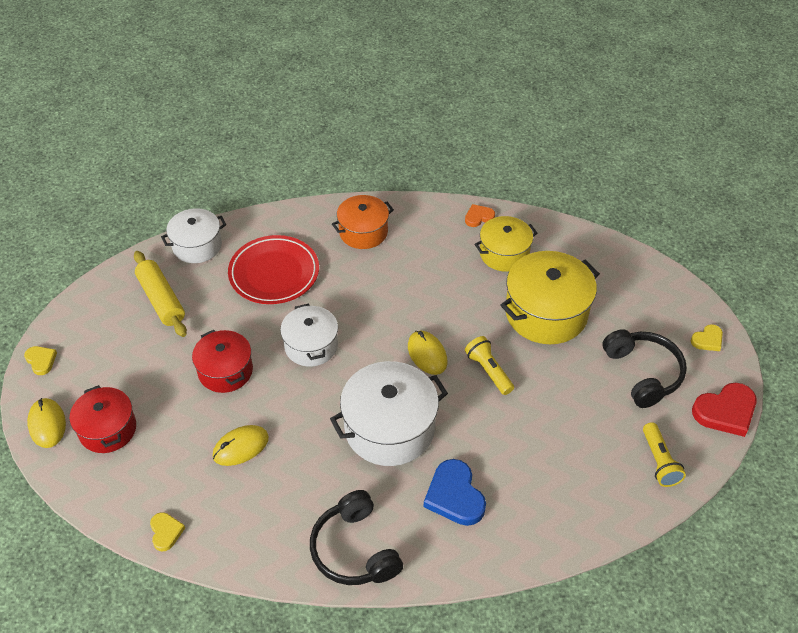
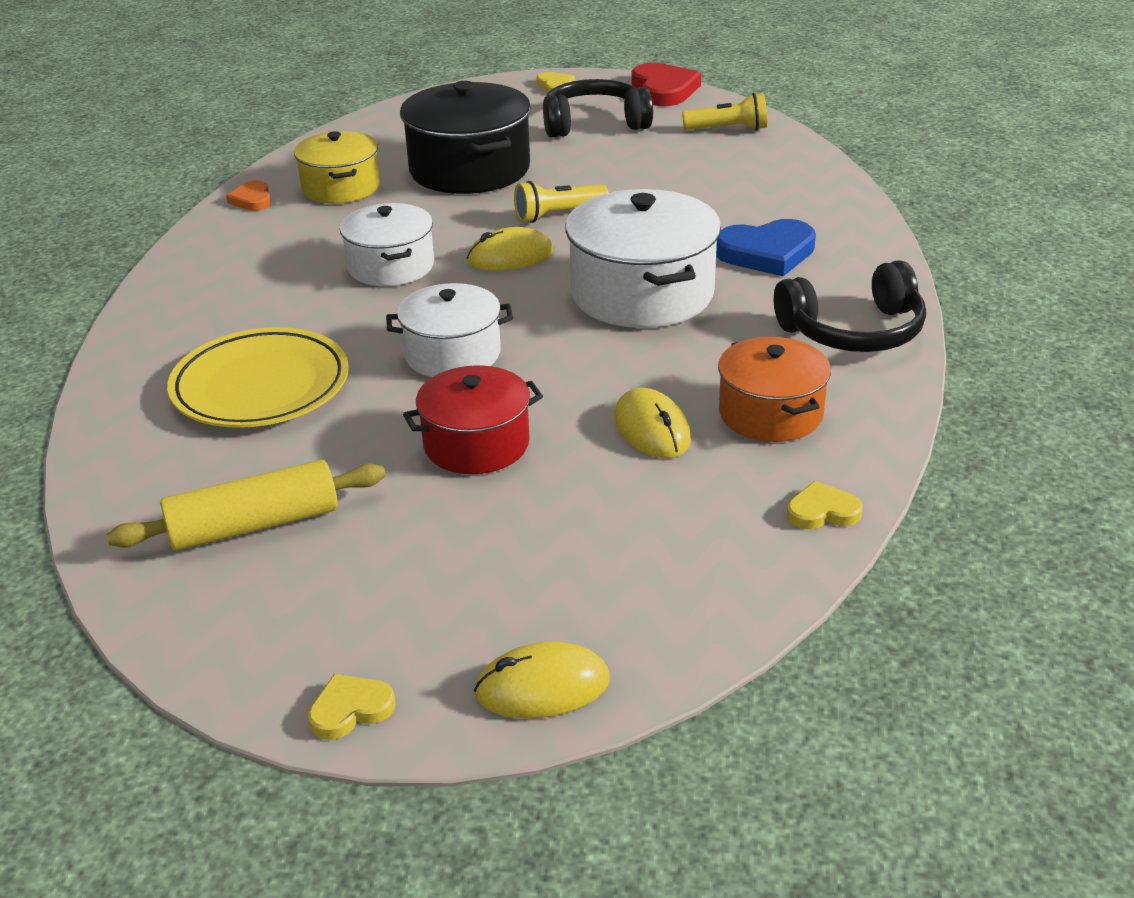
camera: 80 degrees left, 15 degrees down
red pot [70,385,136,453] -> none
white pot [161,208,226,263] -> white pot moved to [340,203,434,286]
red plate [228,235,319,304] -> yellow plate [167,327,349,428]
orange pot [332,195,394,249] -> orange pot moved to [718,337,831,442]
yellow pot [501,251,600,344] -> black pot [400,81,531,194]

